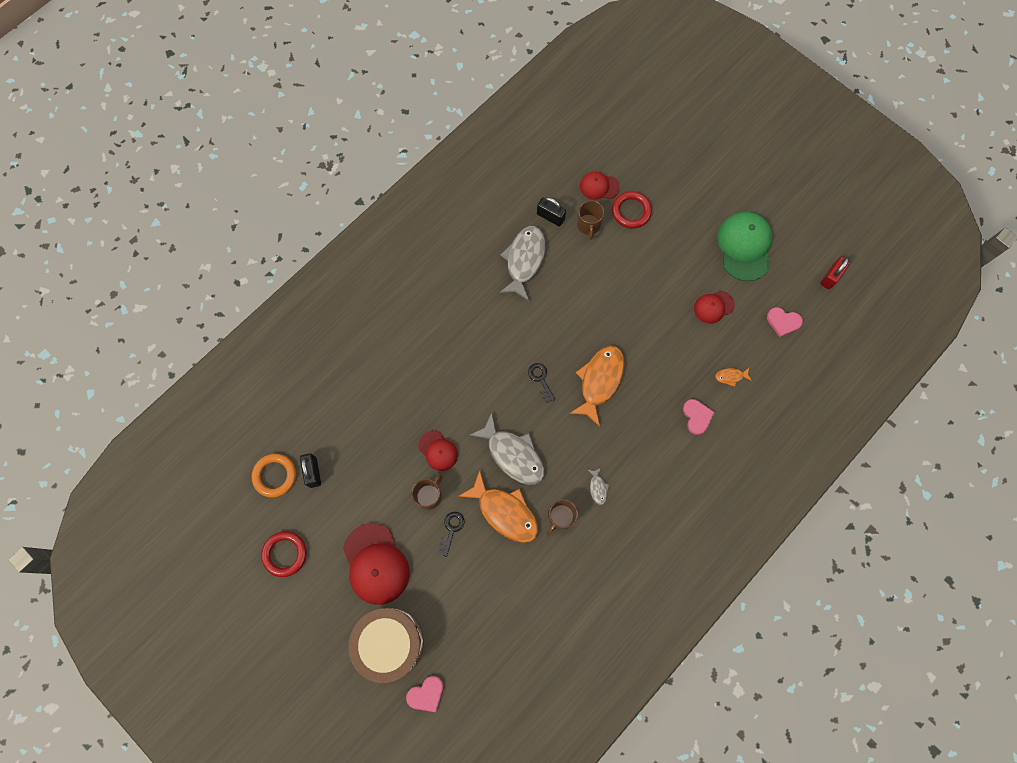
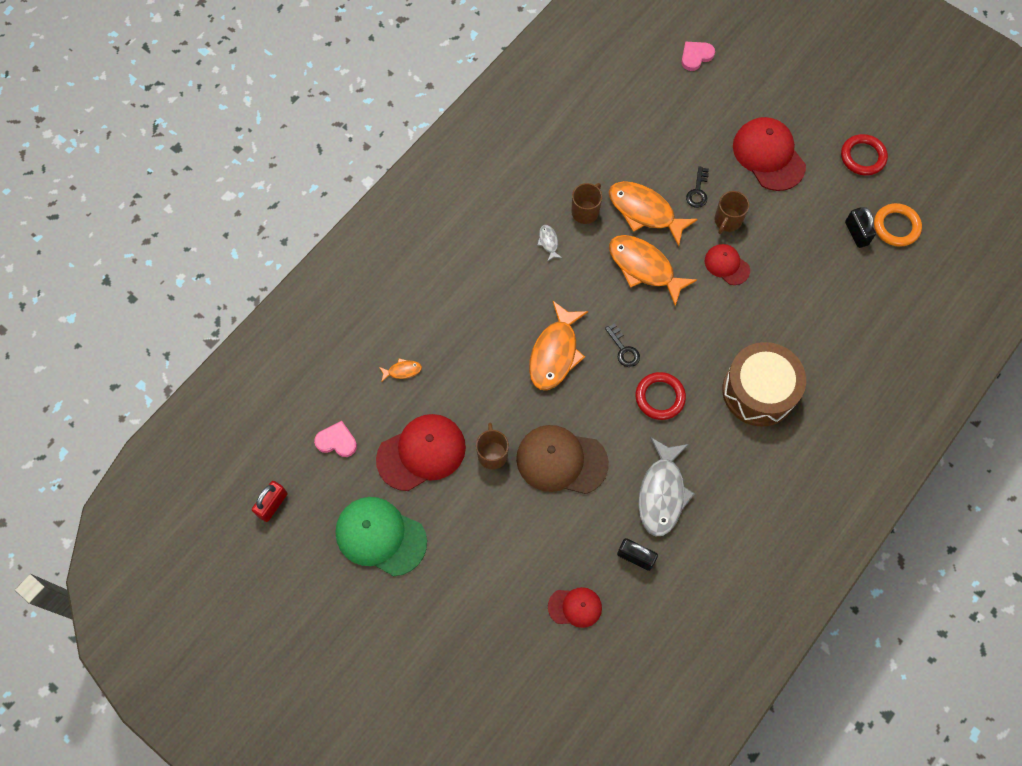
camera: 175 degrees right, 5 degrees down
brown drum [349,608,424,683] -> brown drum moved to [722,342,806,427]
grey fish [469,412,544,485] -> orange fish [609,235,697,306]
brown mug [577,200,604,240] -> brown mug moved to [476,423,509,470]
red ring [612,191,652,229] -> red ring moved to [636,372,686,420]
pink heart [683,399,715,435] -> none
red cap [694,291,735,324] -> red cap [376,414,466,491], size x1.79
green cap [718,212,772,281] -> green cap turned 120 degrees clockwise [335,497,427,576]
none -> brown cap [516,425,609,494]

